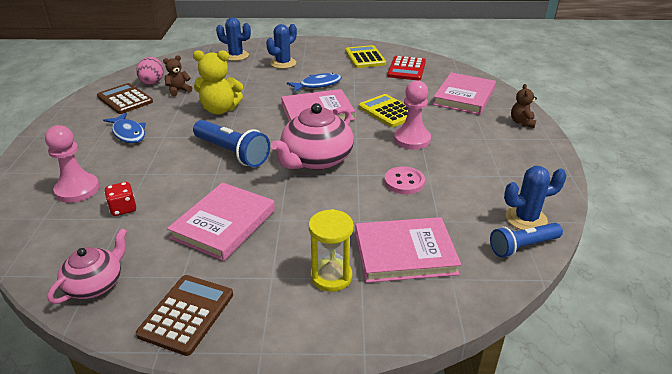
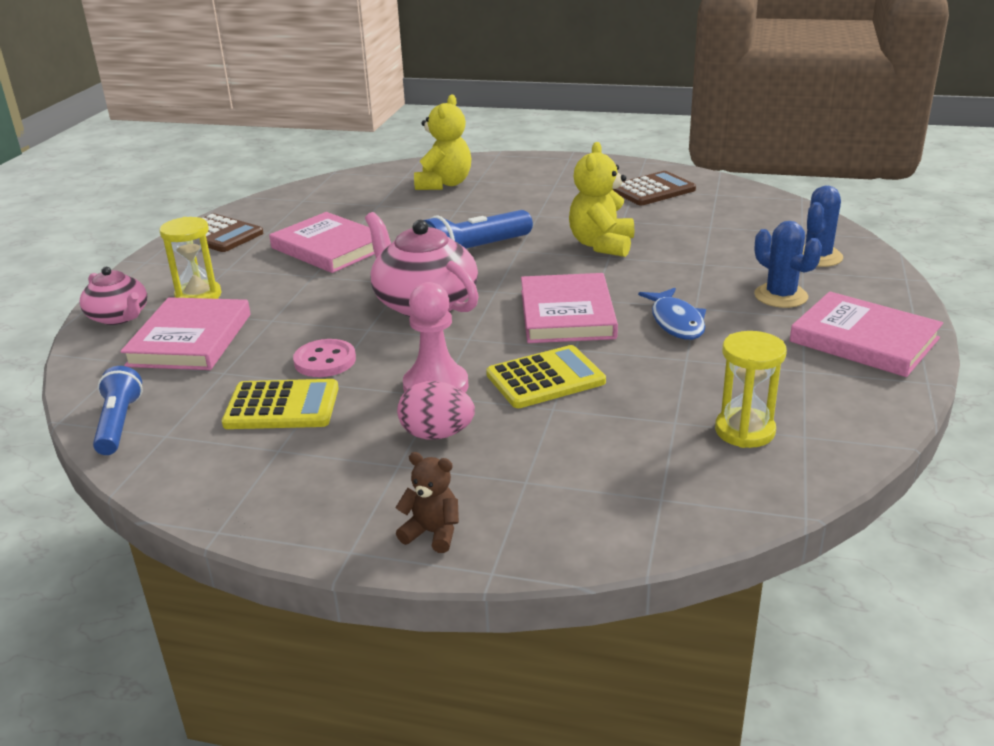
camera: 105 degrees right, 5 degrees down
pink pawn [45,125,100,203] -> yellow teddy bear [414,94,471,190]
pink teapot [48,228,127,304] -> pink teapot moved to [79,267,147,325]
blue fish [103,113,146,143] -> none
red dice [104,182,136,216] -> none
pink egg [136,57,164,85] -> pink egg moved to [397,381,475,440]
brown teddy bear [163,55,192,96] -> none
yellow calculator [345,45,386,68] -> yellow calculator moved to [222,379,339,429]
red calculator [387,56,426,80] -> yellow hourglass [715,331,787,448]
pink book [433,72,496,115] -> pink book moved to [789,292,943,377]
blue cactus [504,166,567,230] -> none

